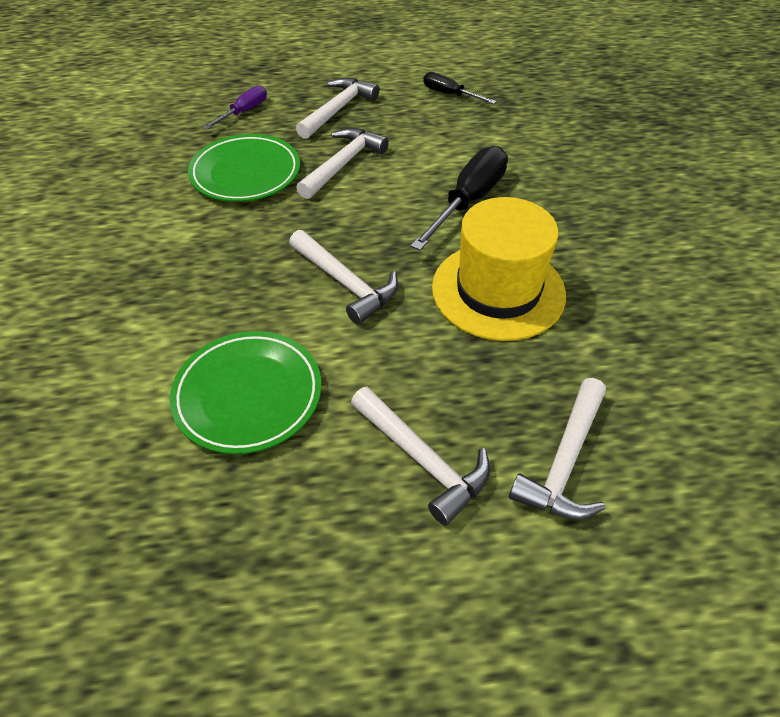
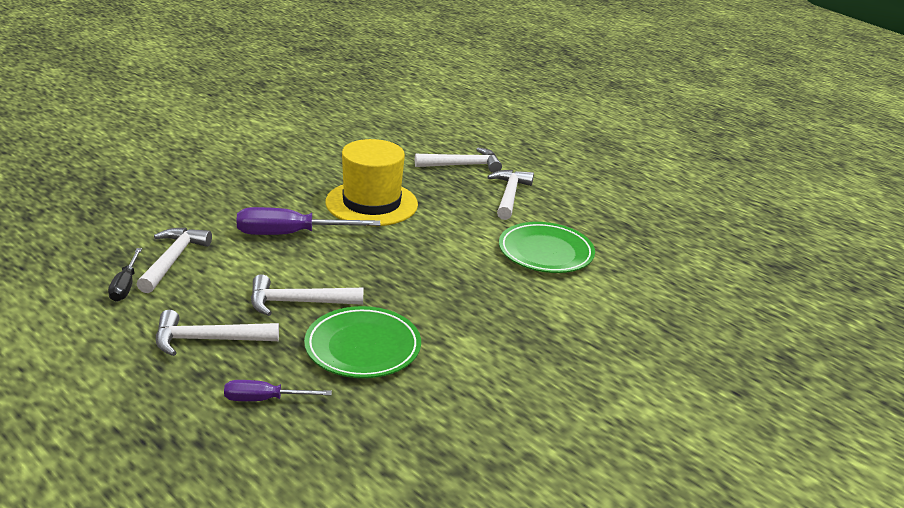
camera: 130 degrees left, 20 degrees down
white hammer [289,230,398,325] -> white hammer moved to [136,228,212,293]
black screwdriver [411,146,508,251] -> purple screwdriver [237,207,380,235]

